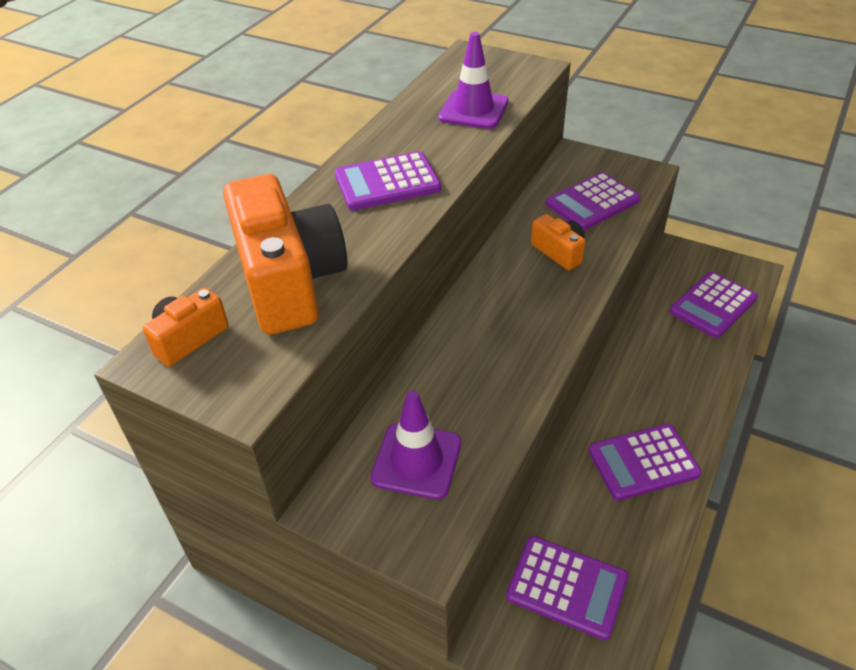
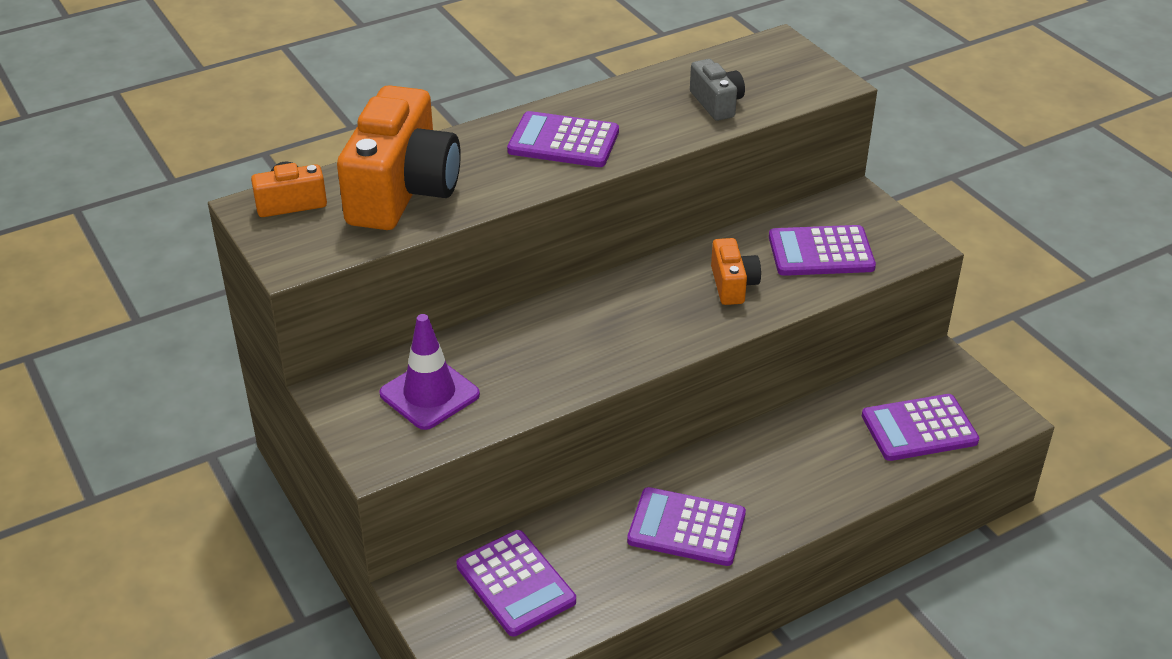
camera: 30 degrees right, 5 degrees down
purple traffic cone [438,32,509,129] -> grey camera [690,59,745,121]

